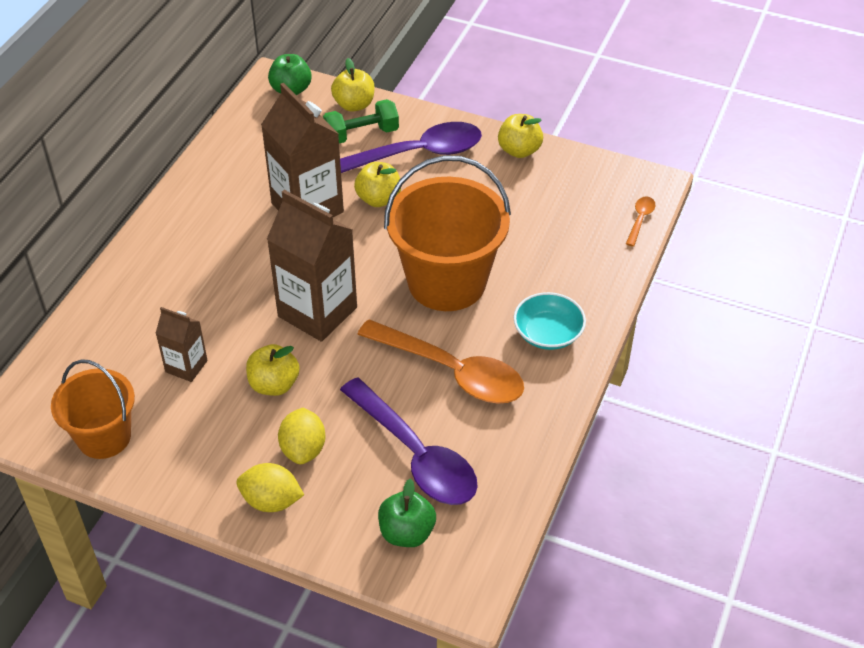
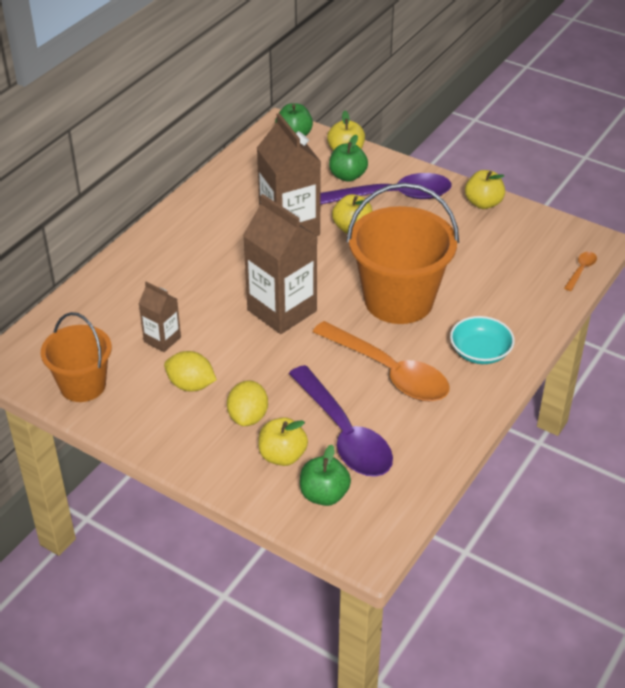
camera: 10 degrees right, 5 degrees down
yellow lemon [236,463,304,512] -> yellow lemon moved to [164,351,217,392]
yellow apple [246,344,299,396] -> yellow apple moved to [258,417,308,466]
green dumbbell [323,99,399,144] -> green apple [329,135,368,182]

